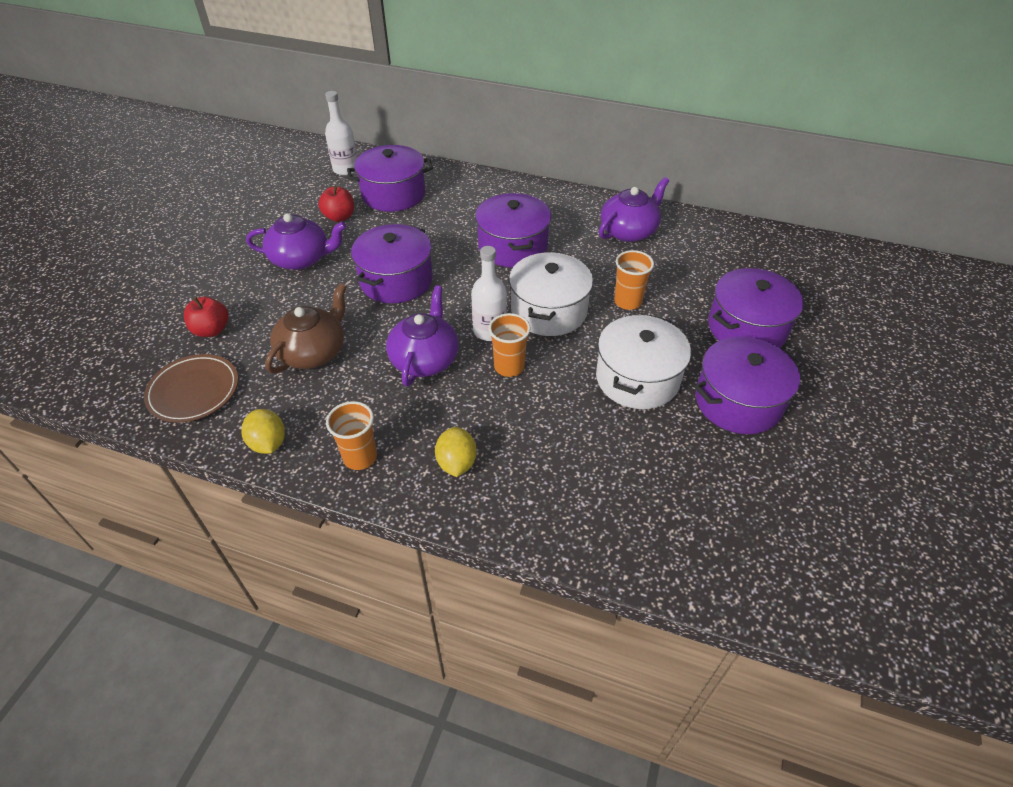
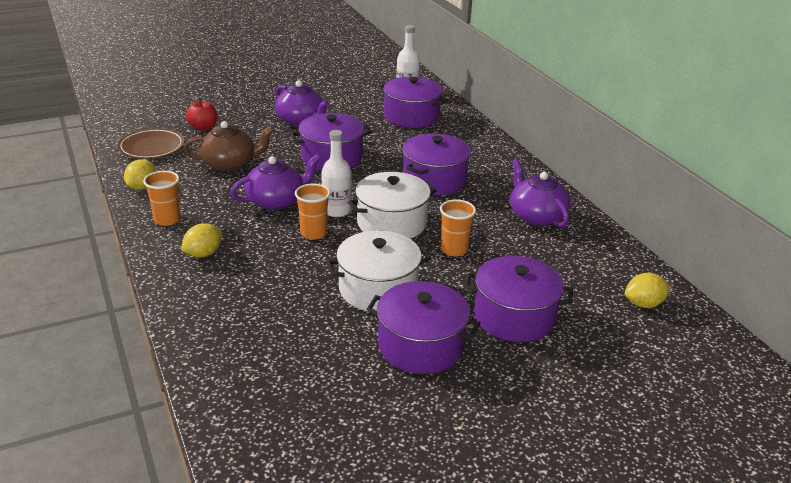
camera: 45 degrees right, 15 degrees down
red apple [318,186,354,222] -> none
purple teapot [599,177,669,242] -> purple teapot turned 120 degrees counterclockwise [510,159,571,227]
none -> yellow lemon [625,273,671,308]

